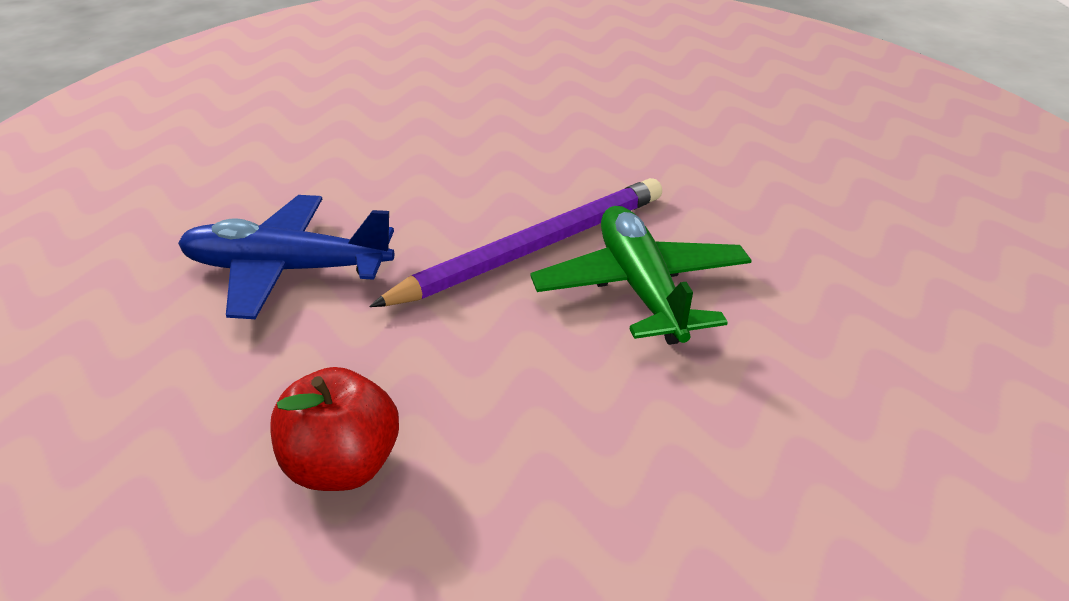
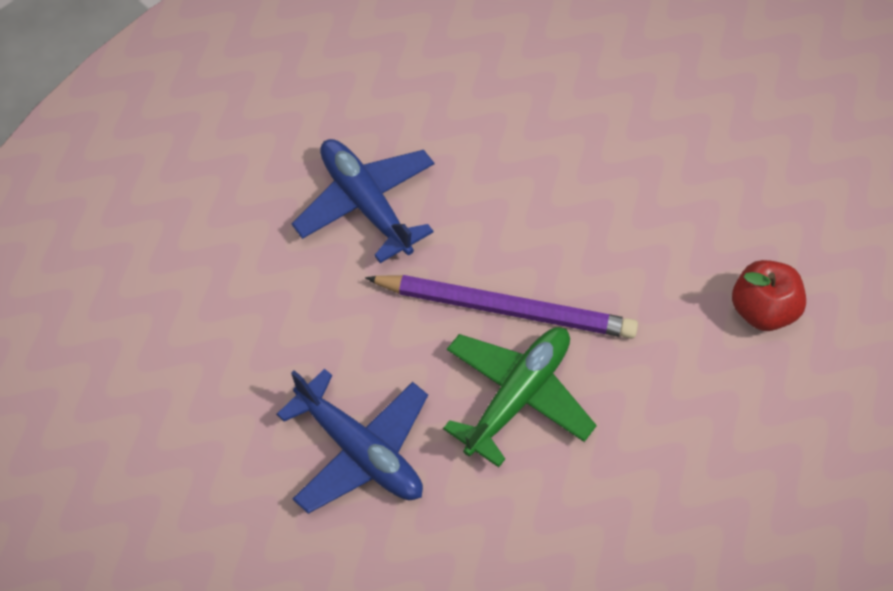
camera: 50 degrees right, 25 degrees up
red apple [270,367,399,491] -> red apple moved to [732,260,806,331]
none -> blue plane [276,369,428,514]

